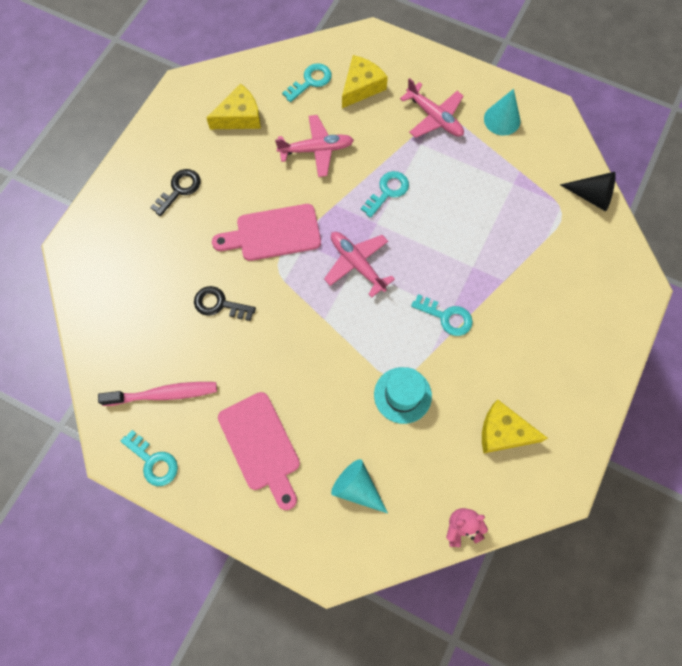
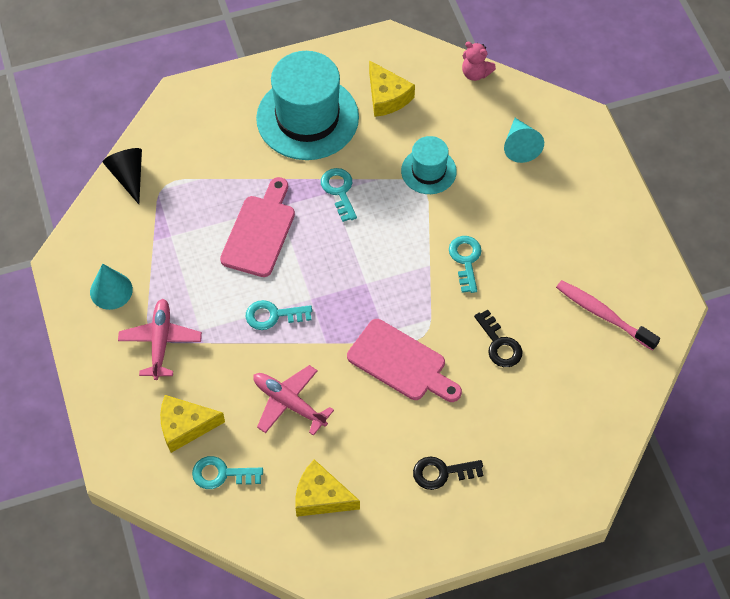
camera: 135 degrees left, 10 degrees down
turquoise key [120,430,178,486] -> turquoise key moved to [449,236,482,293]
pink cutting board [218,392,300,510] -> pink cutting board moved to [220,177,295,277]
pink plane [324,232,395,298] -> none
none -> turquoise hat [256,51,359,160]

